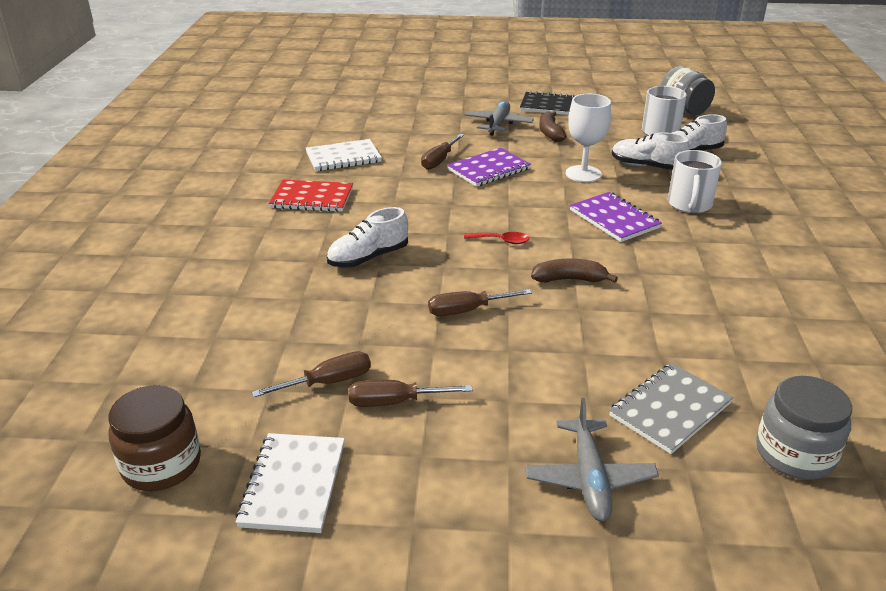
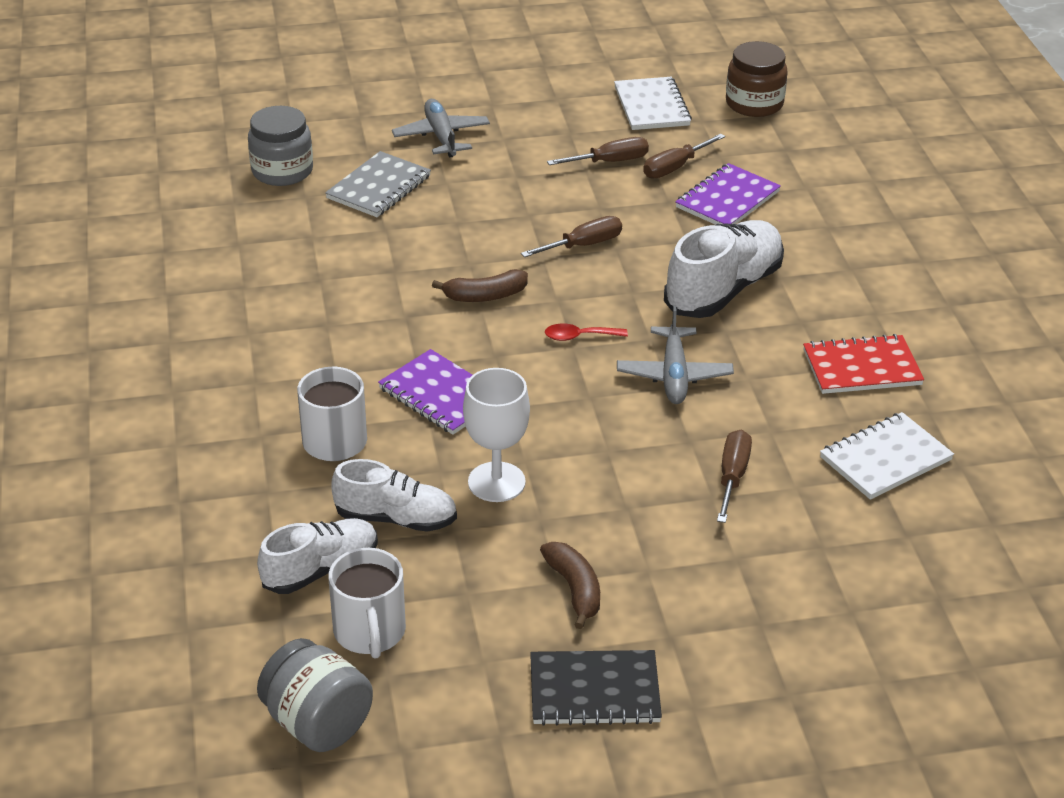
camera: 165 degrees right, 5 degrees up
white shoe [327,207,408,268] -> white shoe [664,220,784,318], size x1.53
purple notebook [447,148,531,187] -> purple notebook moved to [675,163,781,225]
grey plane [465,101,534,135] -> grey plane moved to [617,306,734,404]

